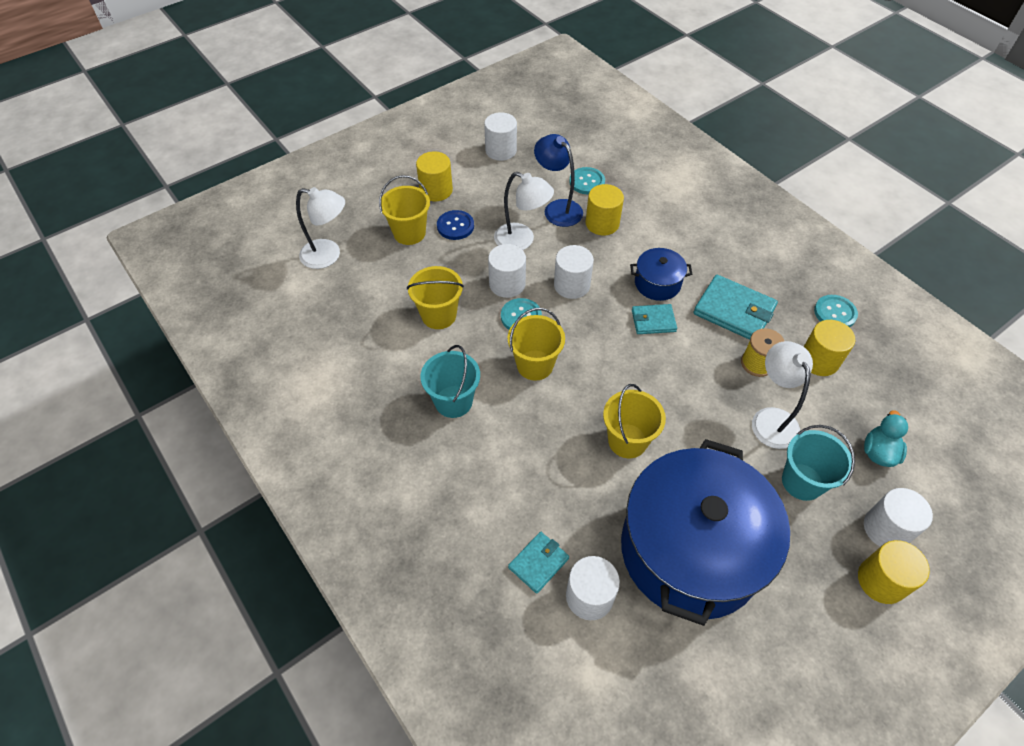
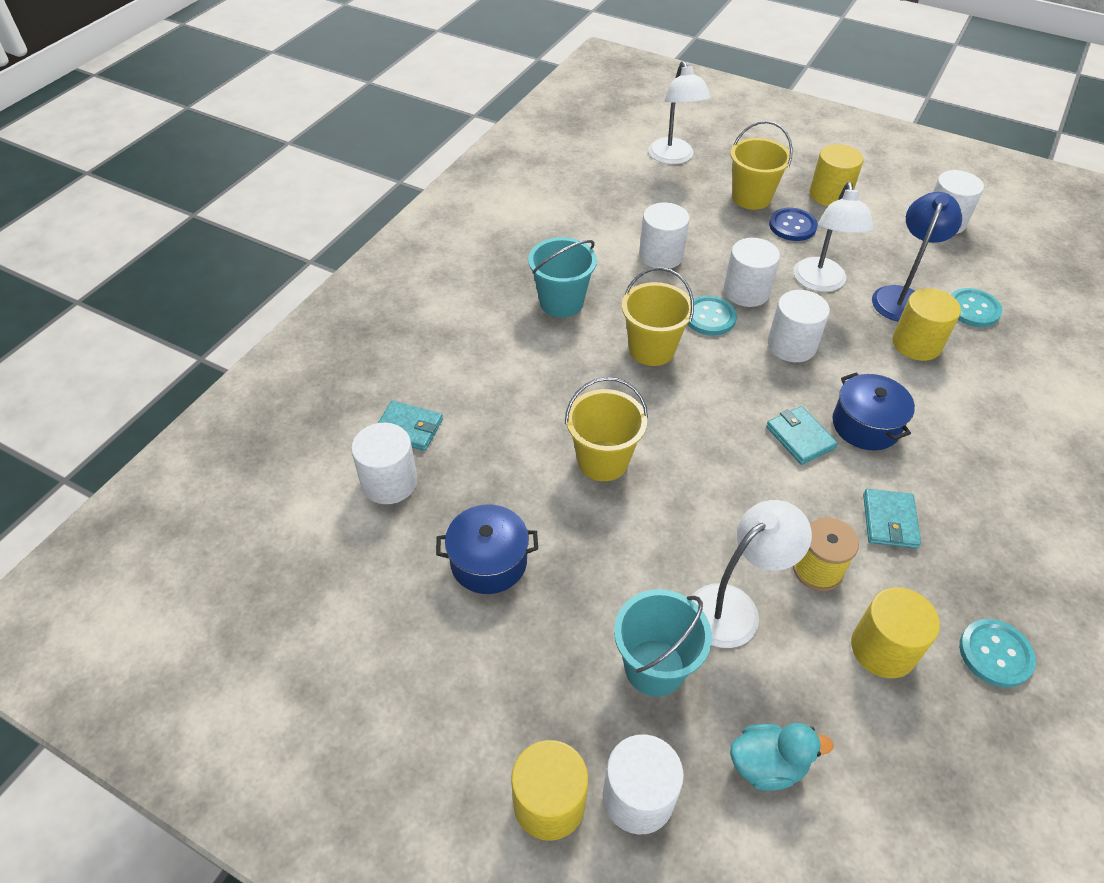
camera: 65 degrees right, 5 degrees down
yellow bucket [407,266,464,329] -> white cylinder [639,202,690,269]
blue pot [621,439,790,626] -> blue pot [436,504,538,594], size x0.42
turquoise wallet [693,275,778,340] -> turquoise wallet [863,489,921,549], size x0.59

